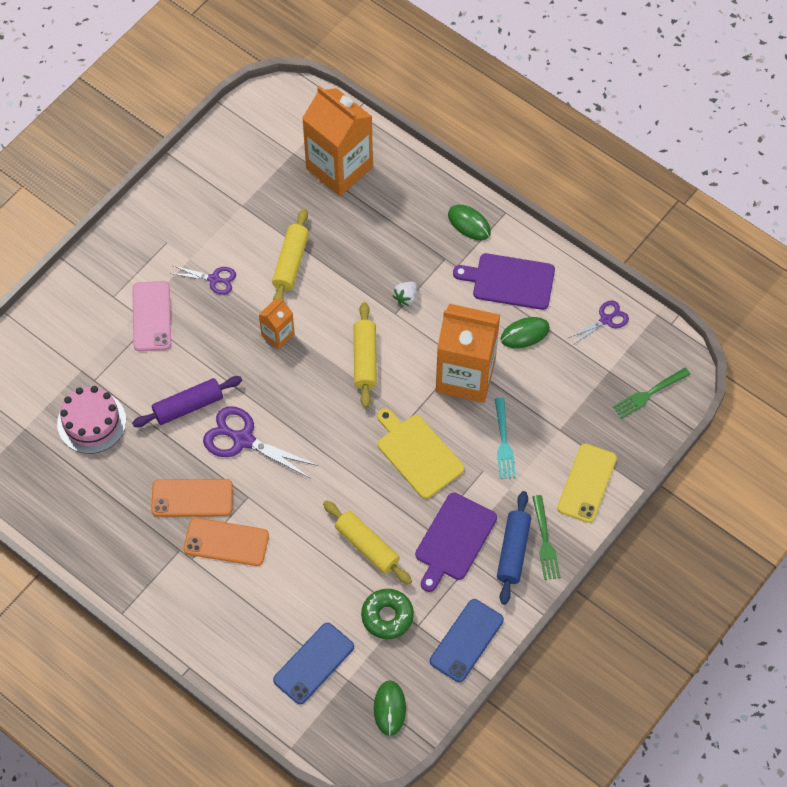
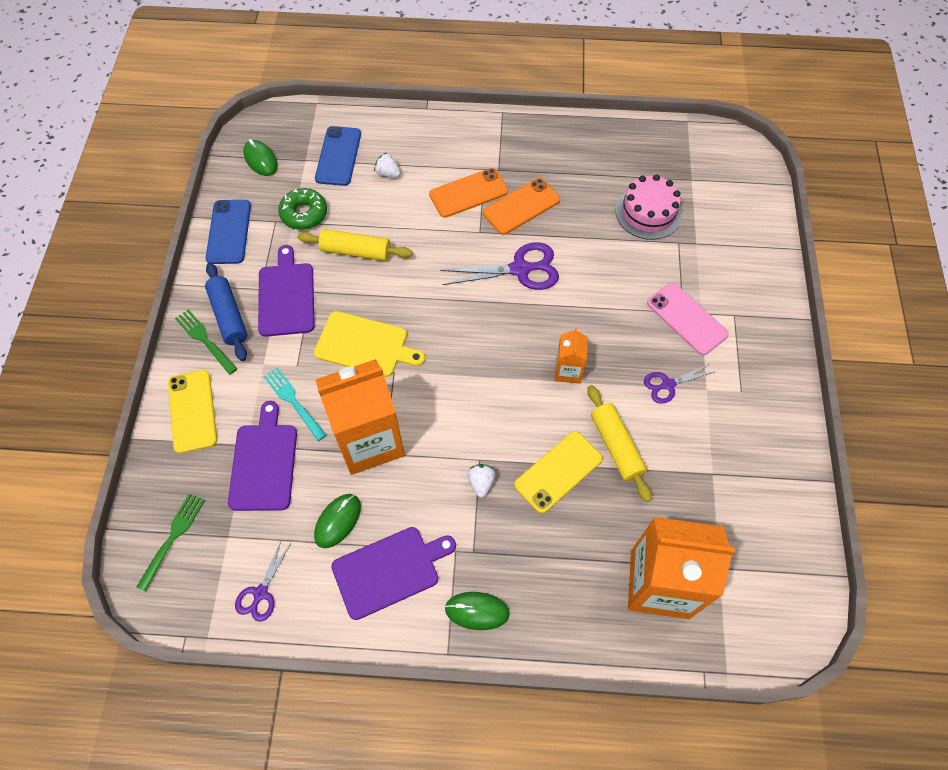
camera: 145 degrees right, 0 degrees up
purple rolling pin [132,376,242,427] -> none
yellow rolling pin [354,302,377,408] -> none
none -> purple cutting board [228,401,297,511]
none -> white strawberry [374,153,400,177]
none -> yellow phone [514,431,603,513]

